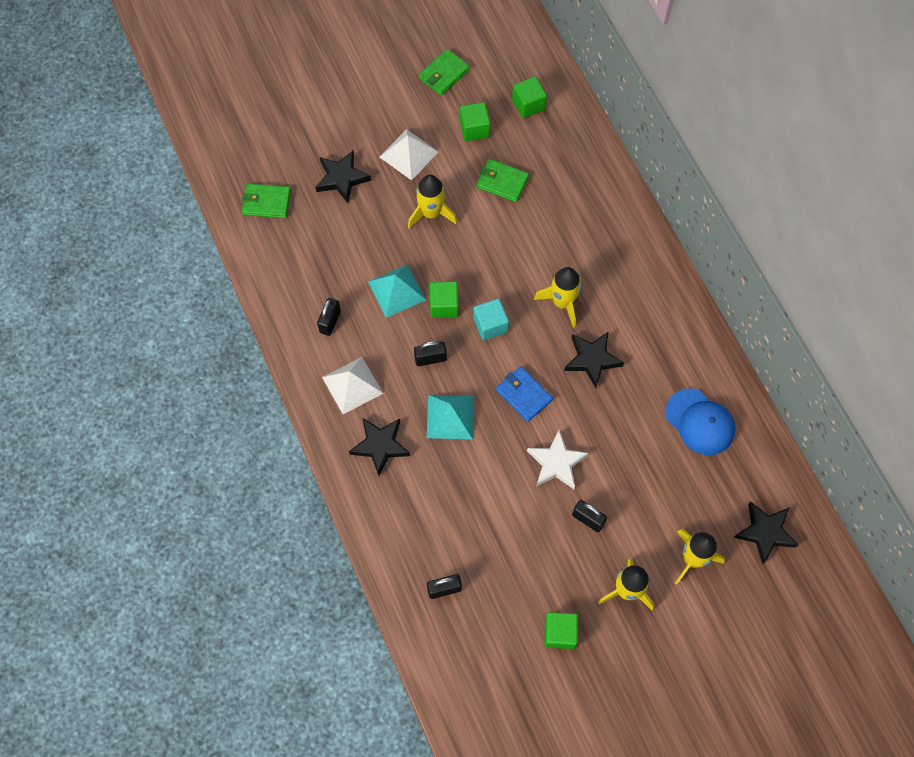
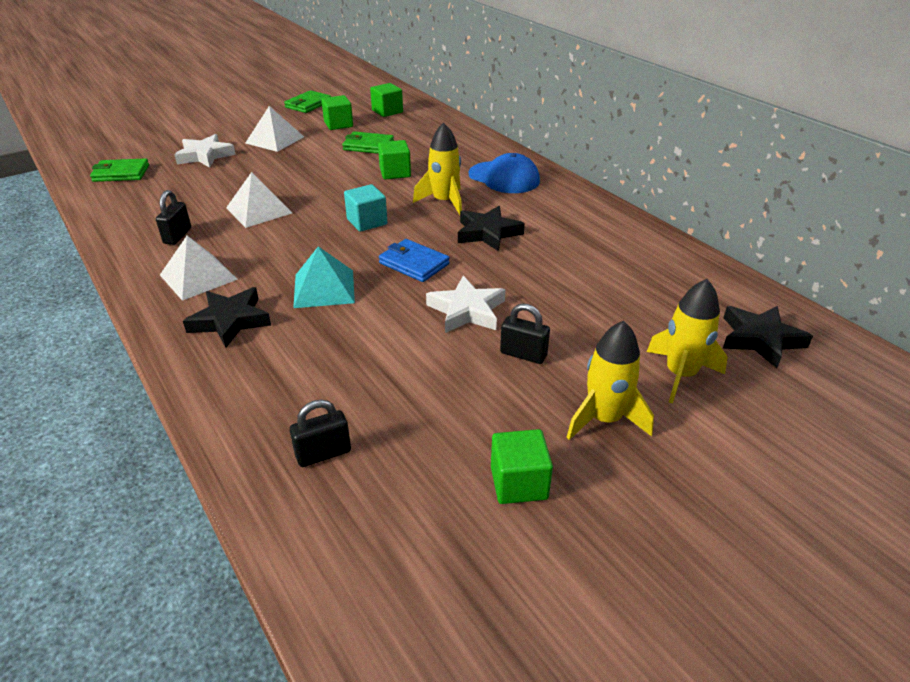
camera: 10 degrees left, 30 degrees down
black star [316,151,371,203] -> white star [174,134,236,168]
turquoise pyramid [368,264,426,318] -> white pyramid [226,172,292,228]
yellow rocket [408,175,457,229] -> none
black padlock [414,341,447,366] -> none
green cube [430,281,459,318] -> green cube moved to [378,140,411,179]
blue cap [665,388,736,455] -> blue cap moved to [469,153,540,193]

